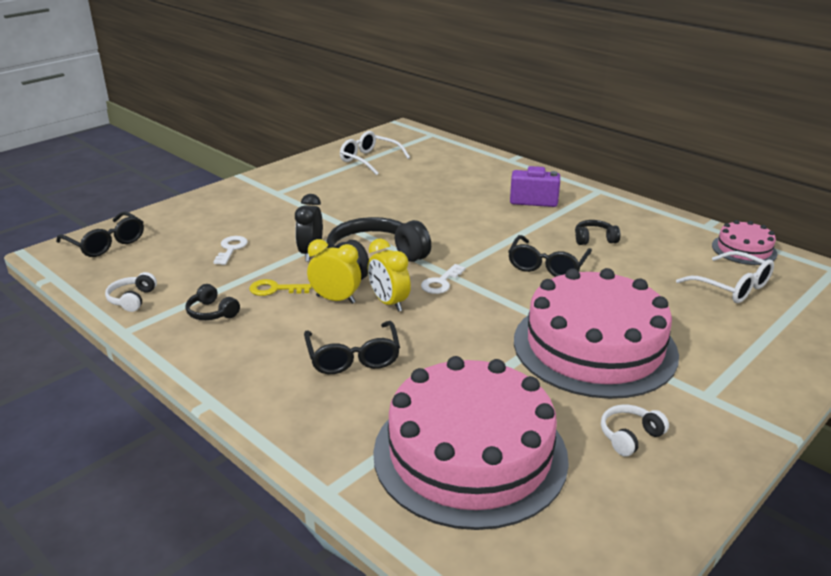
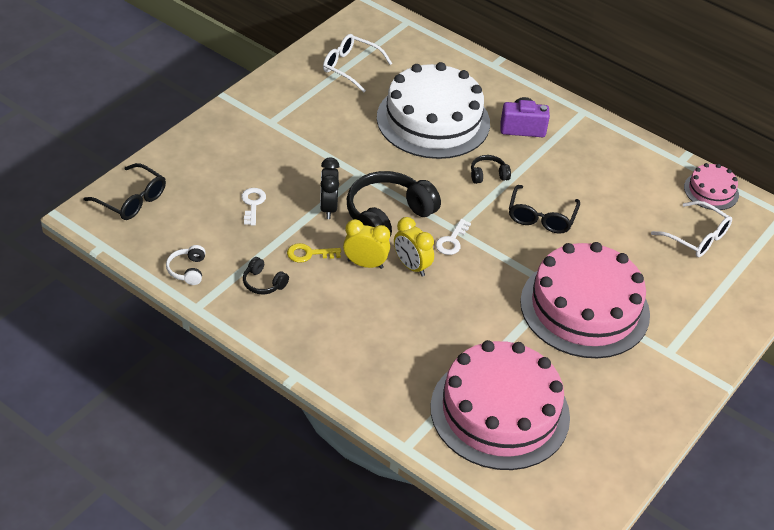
camera: 10 degrees left, 15 degrees up
black glasses [304,321,400,374] -> none
black headphones [575,220,620,245] -> black headphones moved to [471,155,511,184]
white headphones [601,405,669,456] -> none
none -> white cake [377,62,490,159]

